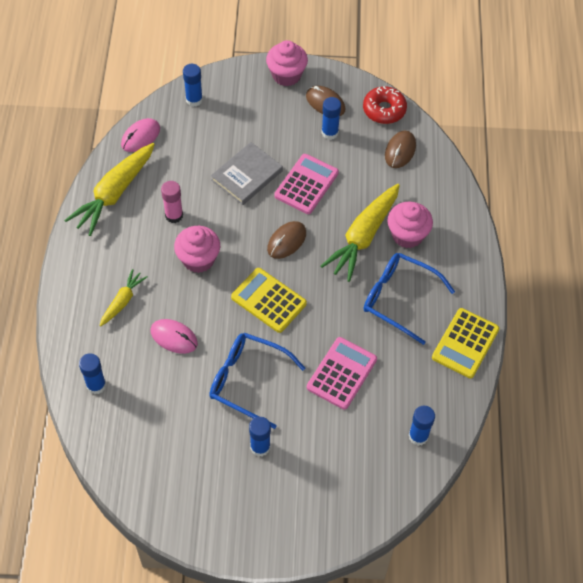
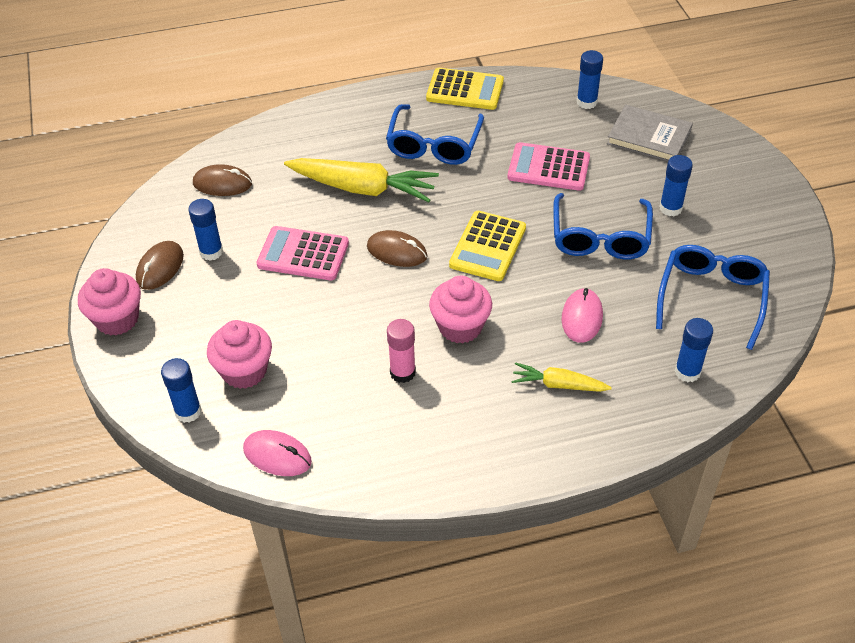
camera: 105 degrees left, 10 degrees down
yellow carrot [64,143,155,236] -> none
grey book [211,142,283,205] -> grey book moved to [607,105,693,161]
red donut [363,86,407,124] -> none
pink cupcake [387,202,433,248] -> pink cupcake moved to [207,320,272,389]
none -> blue glasses [656,245,770,350]

